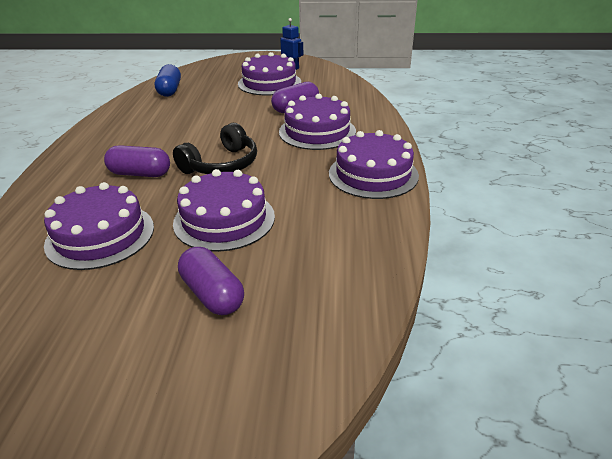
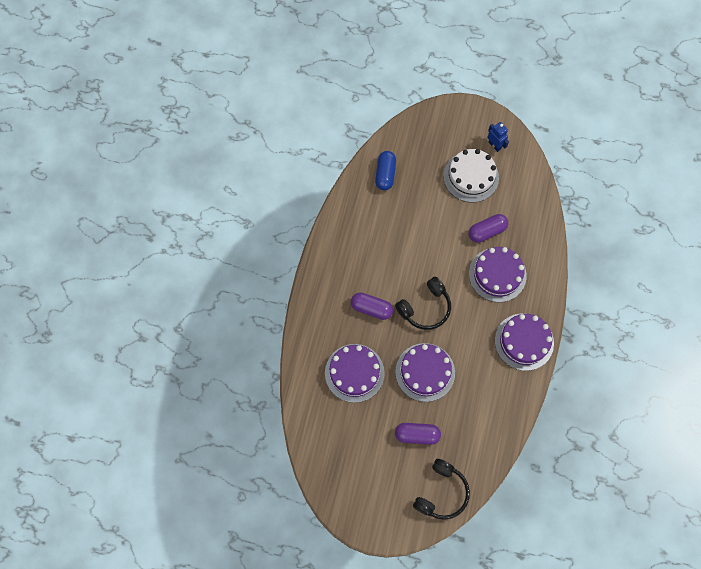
camera: 10 degrees right, 35 degrees up
purple capsule [178,247,244,315] -> purple capsule turned 60 degrees counterclockwise [395,423,441,445]
purple cake [238,52,301,95] -> white cake [443,149,499,202]
none -> black headphones [413,459,470,520]

